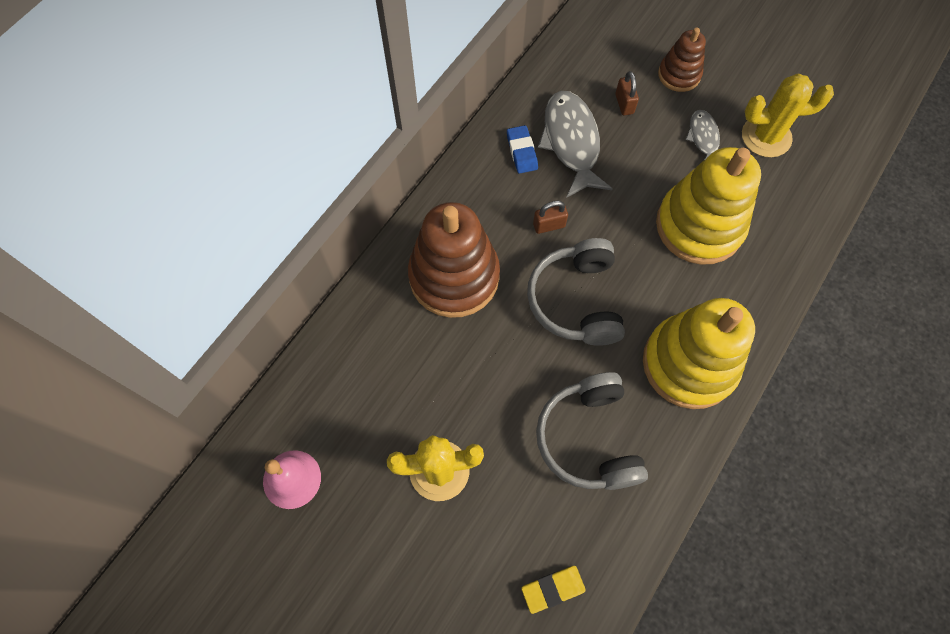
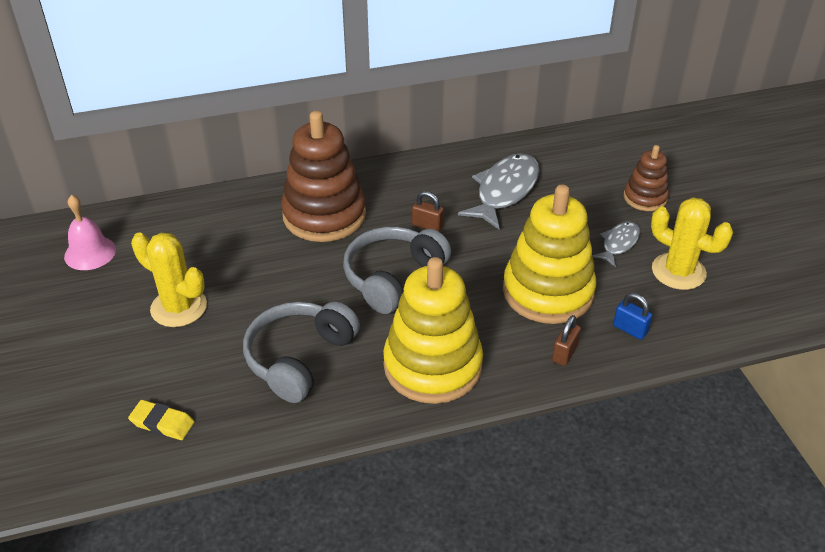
camera: 40 degrees right, 25 degrees down
blue eraser [507,125,538,173] -> none
brown padlock [615,71,639,116] -> brown padlock moved to [552,315,581,366]
none -> blue padlock [613,293,652,340]

